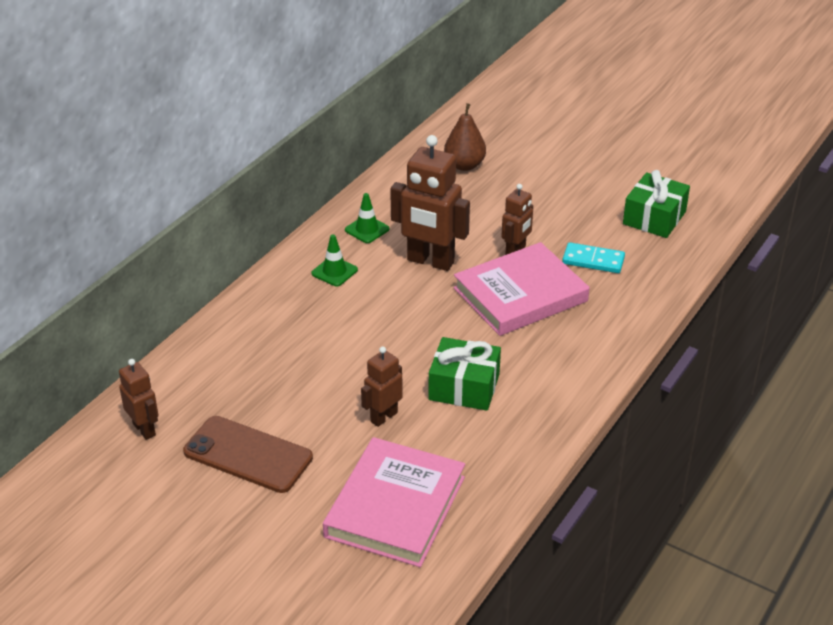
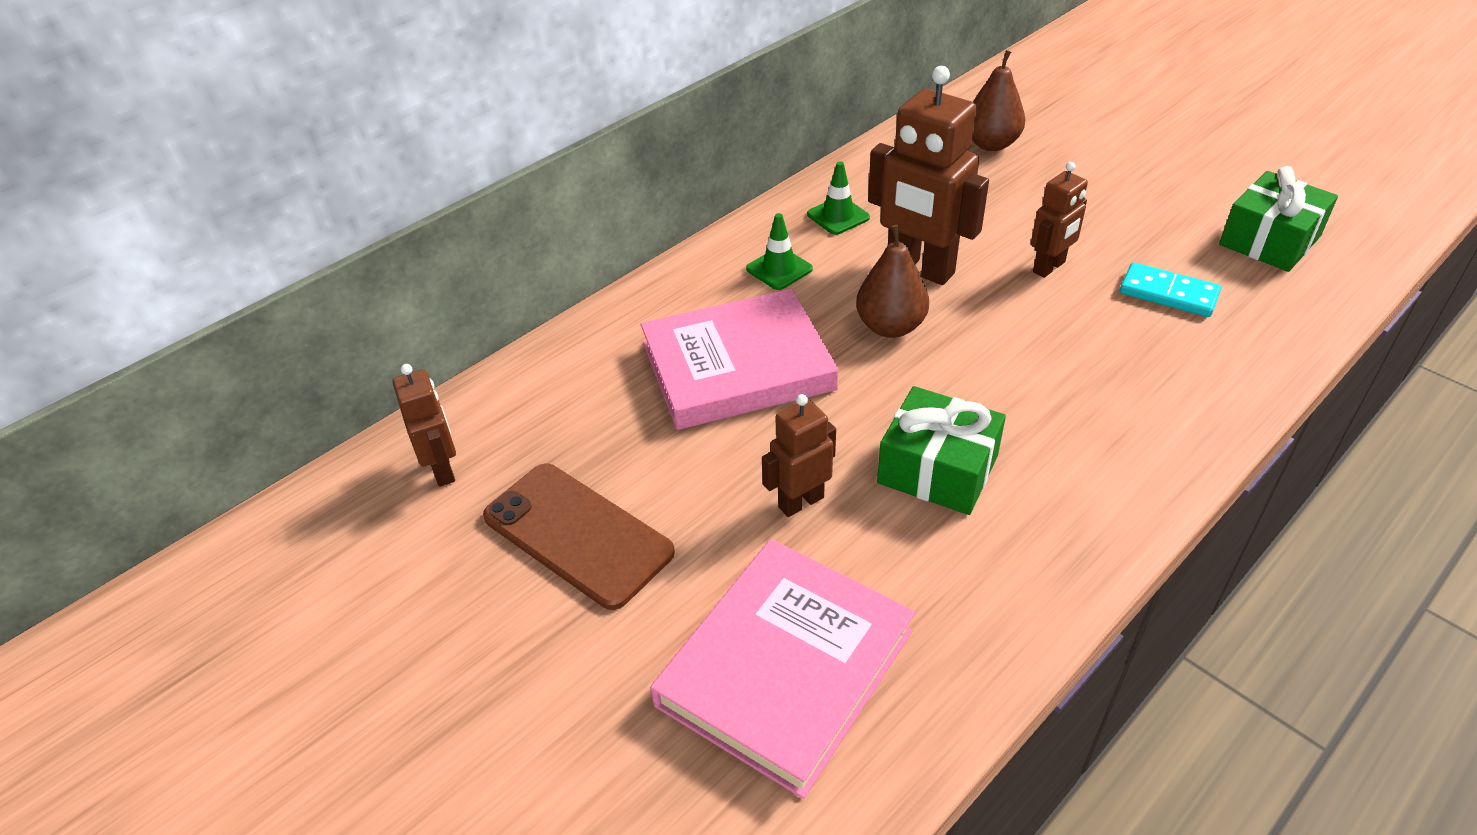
camera: 15 degrees right, 5 degrees up
pink book [454,242,590,336] -> pink book moved to [641,288,839,430]
none -> brown pear [856,225,929,338]

